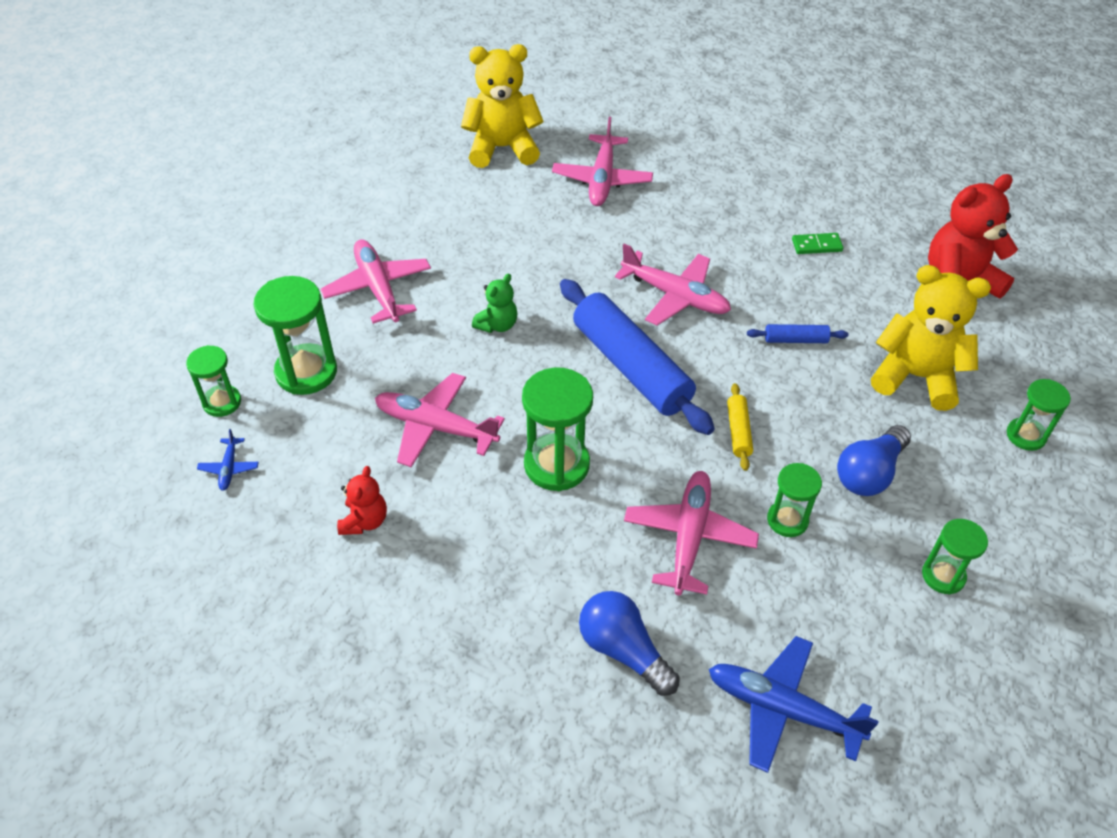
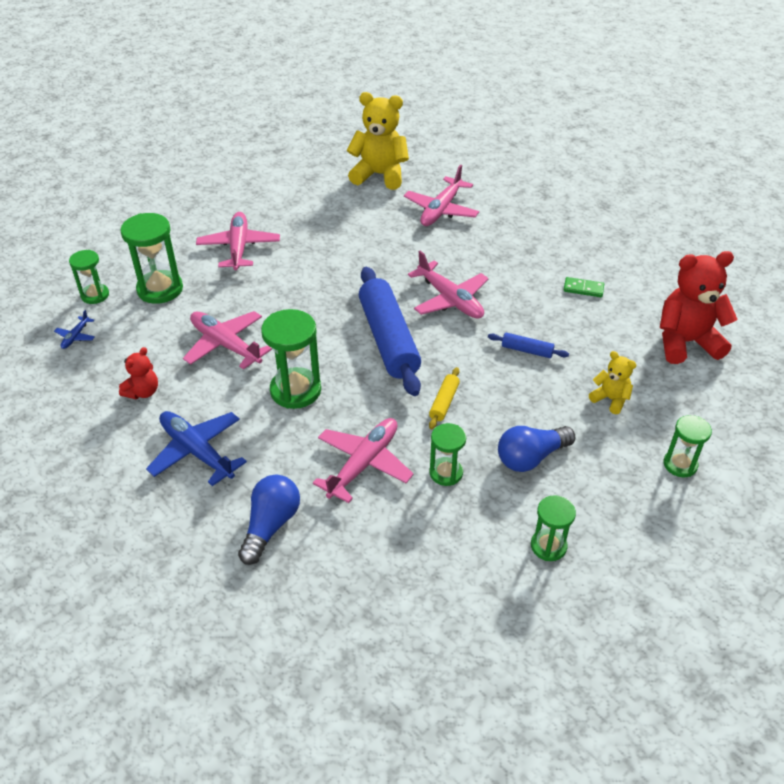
camera: 20 degrees right, 5 degrees down
green teddy bear [472,273,517,333] -> none
blue light bulb [579,591,680,696] -> blue light bulb turned 45 degrees clockwise [238,475,300,565]
blue plane [709,636,879,773] -> blue plane moved to [146,411,247,486]
yellow teddy bear [871,265,991,411] -> yellow teddy bear [589,351,637,414], size x0.51

